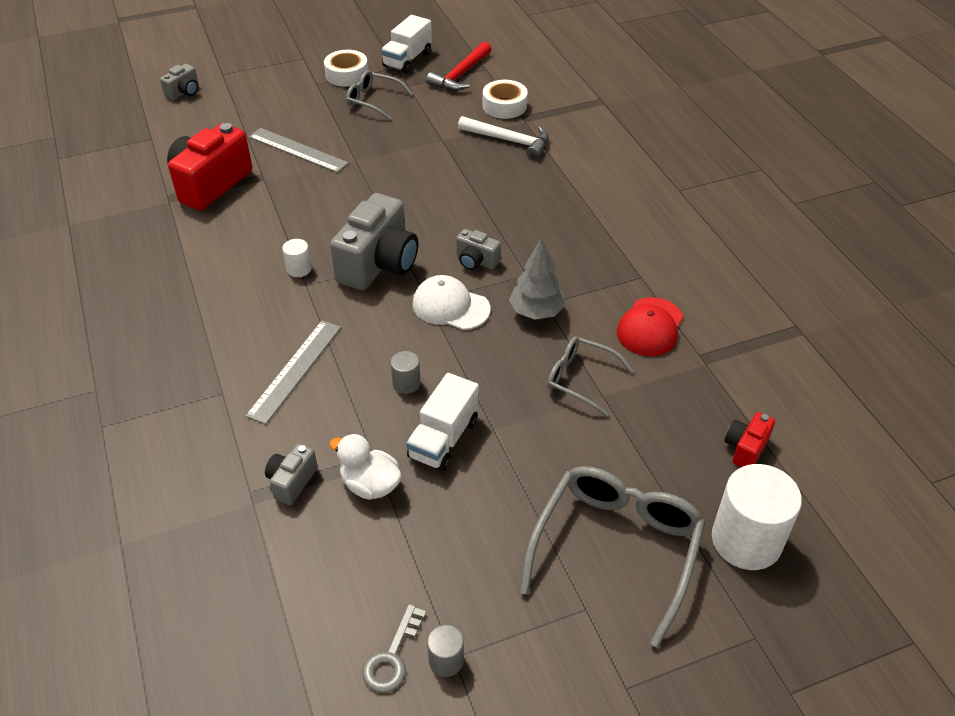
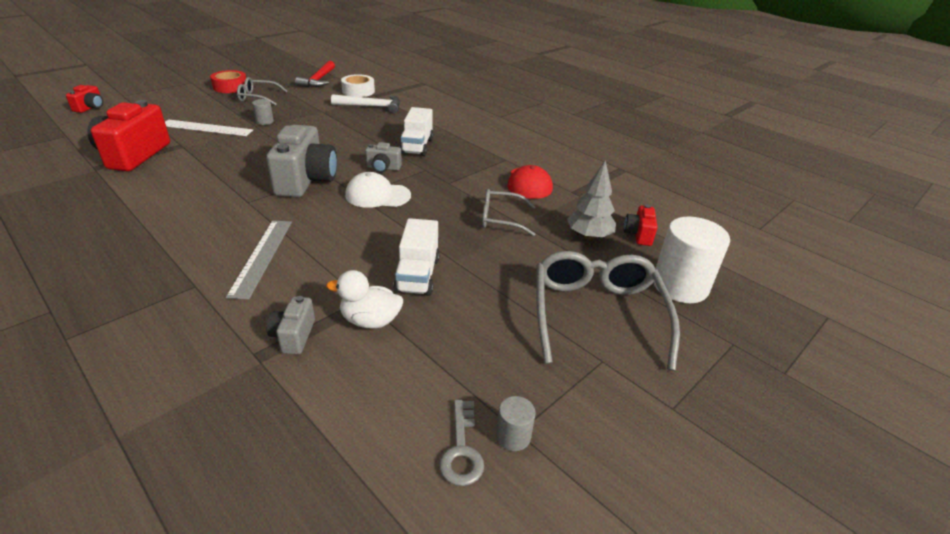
camera: 25 degrees left, 10 degrees down
grey camera [160,64,199,100] -> red camera [66,85,103,113]
grey ruler [249,128,349,173] -> white ruler [165,120,253,136]
white cylinder [282,239,312,277] -> none
white tape [324,50,368,87] -> red tape [210,70,246,93]
white truck [381,15,432,73] -> white truck moved to [400,107,433,156]
grey cylinder [391,351,421,394] -> grey cylinder moved to [252,99,274,125]
grey tree [509,238,565,320] -> grey tree moved to [567,160,616,240]

